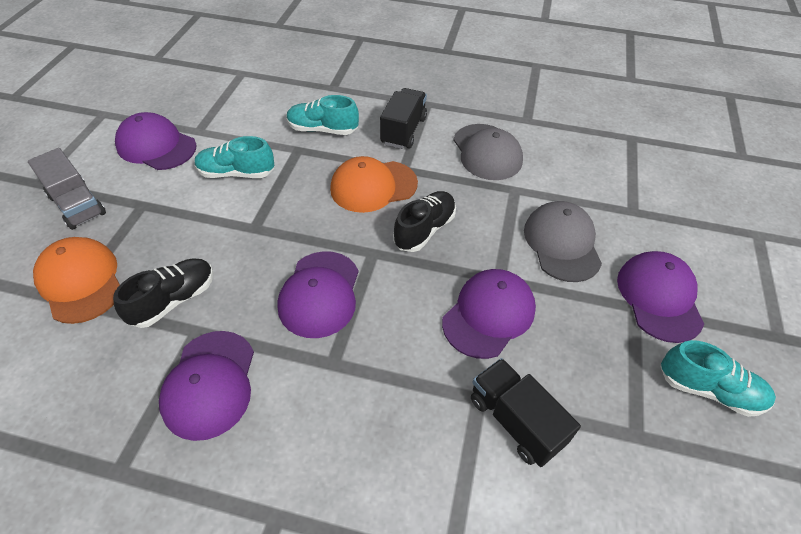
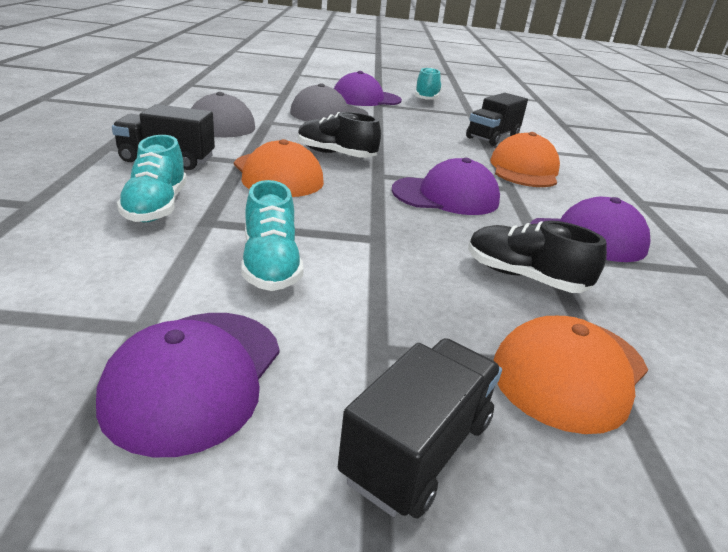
camera: 105 degrees left, 20 degrees down
grey truck [28,148,106,230] -> black truck [338,338,502,519]
purple cap [442,269,536,359] -> none
none -> orange cap [490,132,560,187]

